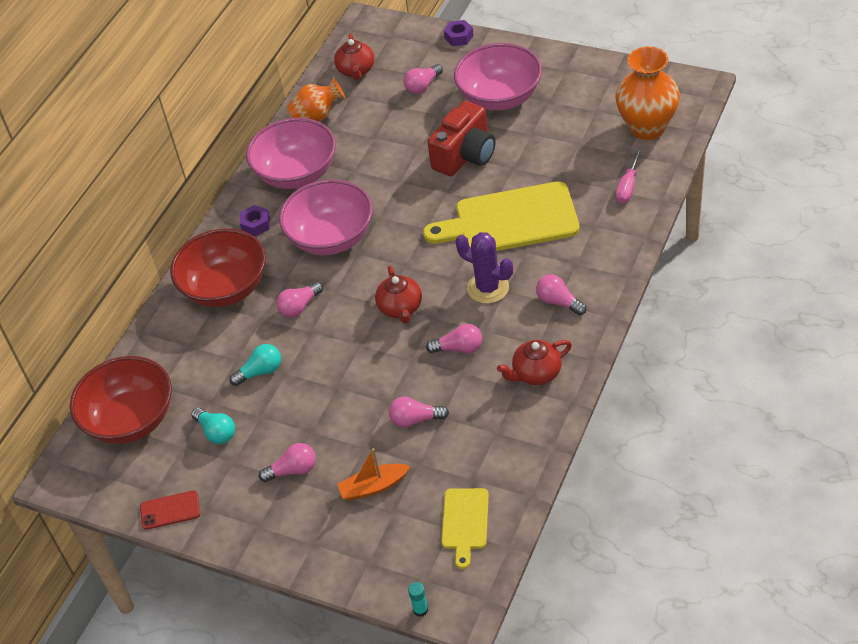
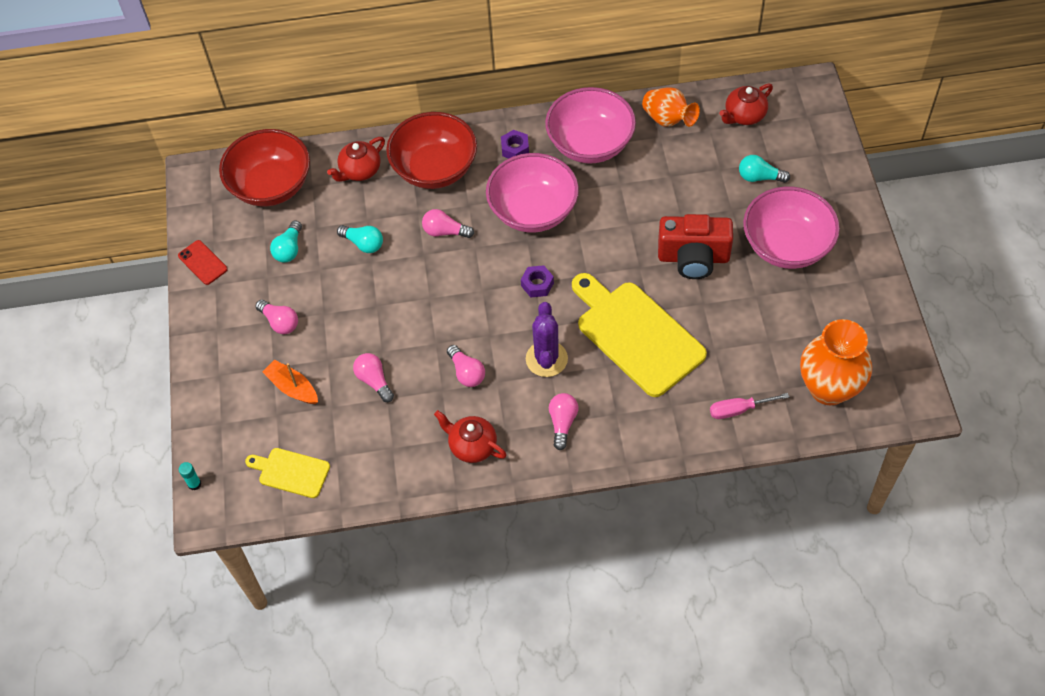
camera: 55 degrees right, 10 degrees up
red teapot [375,266,422,323] -> red teapot moved to [327,137,385,182]
pink light bulb [404,64,443,94] -> turquoise light bulb [739,155,790,183]
yellow cutting board [441,488,489,569] -> yellow cutting board turned 45 degrees clockwise [245,448,330,498]
purple nut [444,20,474,46] -> purple nut moved to [521,265,554,297]

